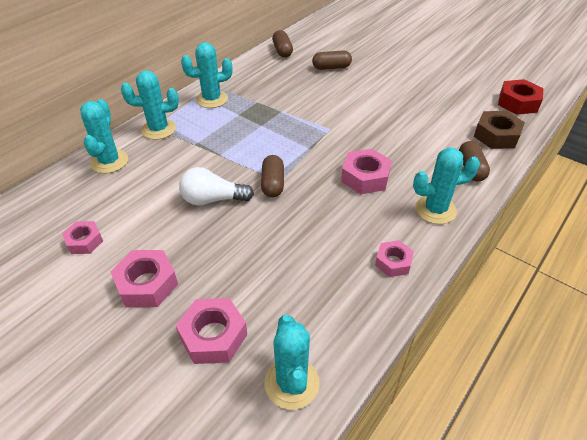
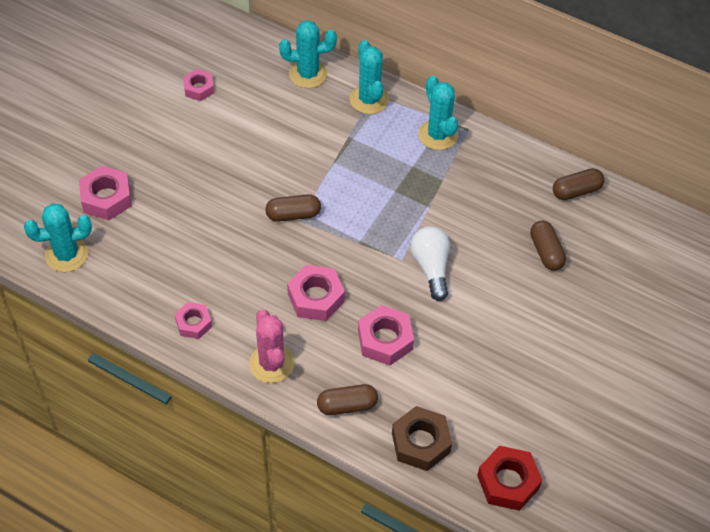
camera: 80 degrees right, 10 degrees up
pink nut [110,250,178,307] -> pink nut moved to [358,305,414,366]
white light bulb [179,167,254,206] -> white light bulb moved to [410,227,450,301]
turquoise cactus [413,147,480,224] -> pink cactus [249,310,294,383]

